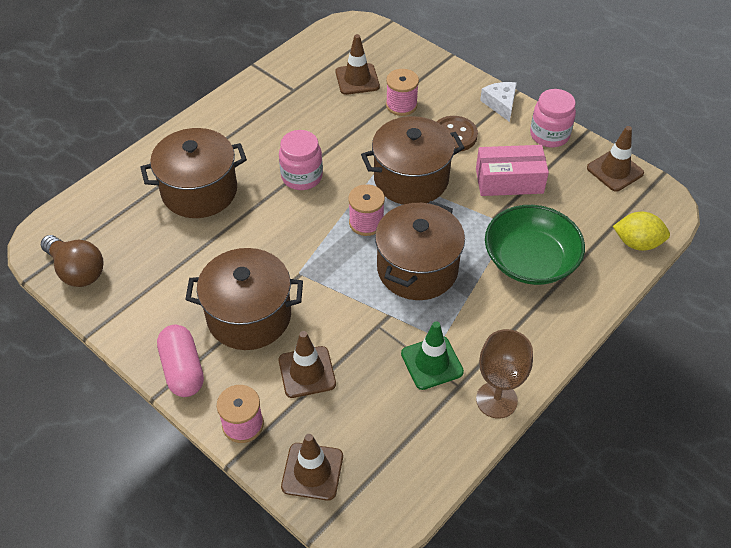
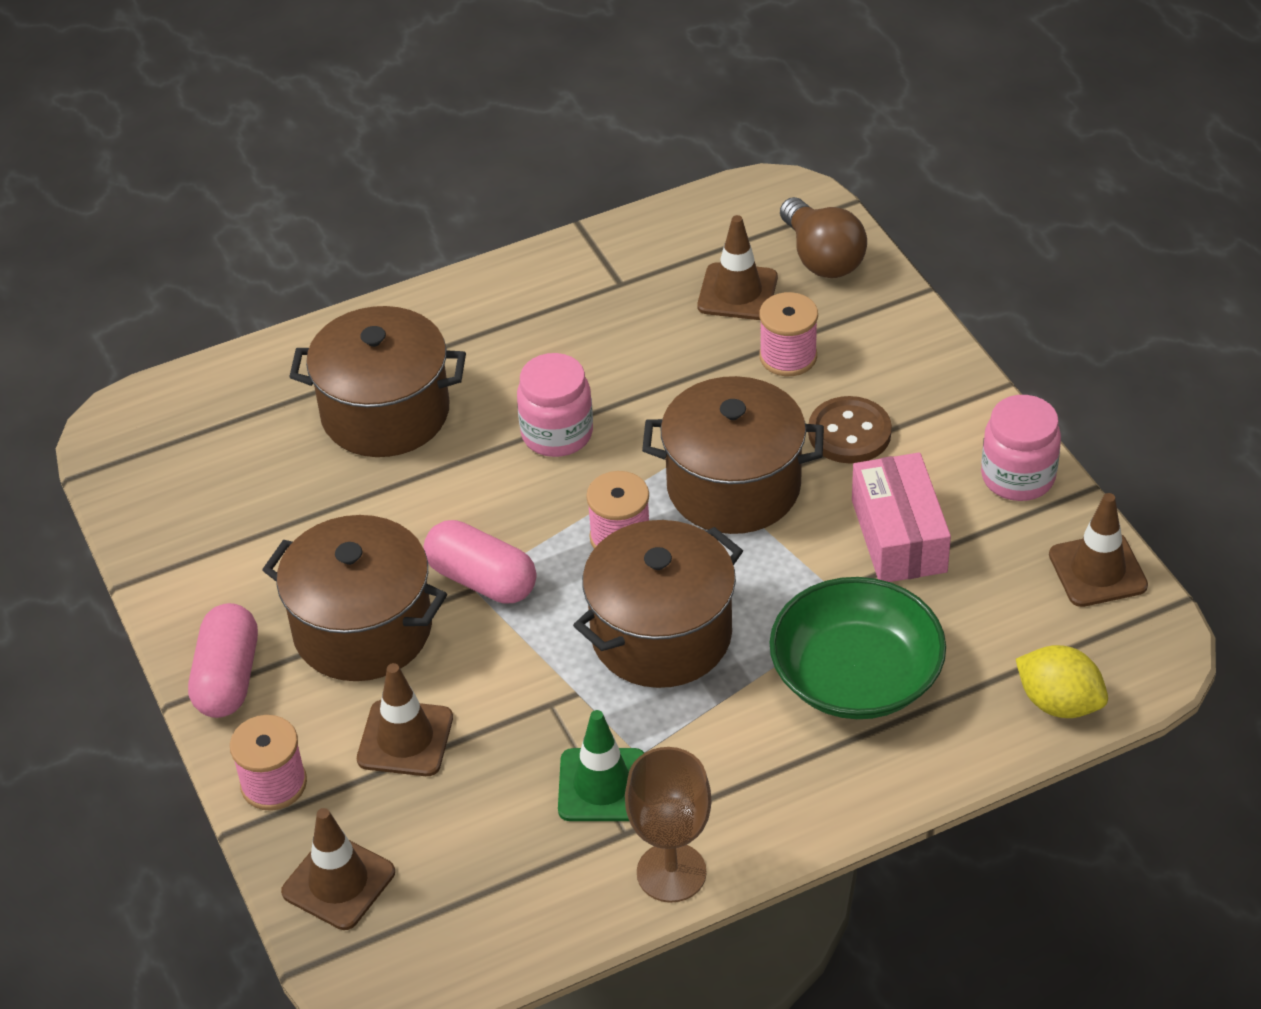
camera: 25 degrees right, 5 degrees down
brown light bulb [41,235,104,287] -> brown light bulb moved to [780,197,867,278]
pink box [476,145,549,196] -> pink box turned 60 degrees clockwise [852,453,951,582]
white cheese [480,82,517,122] -> none
none -> pink capsule [424,520,536,604]

